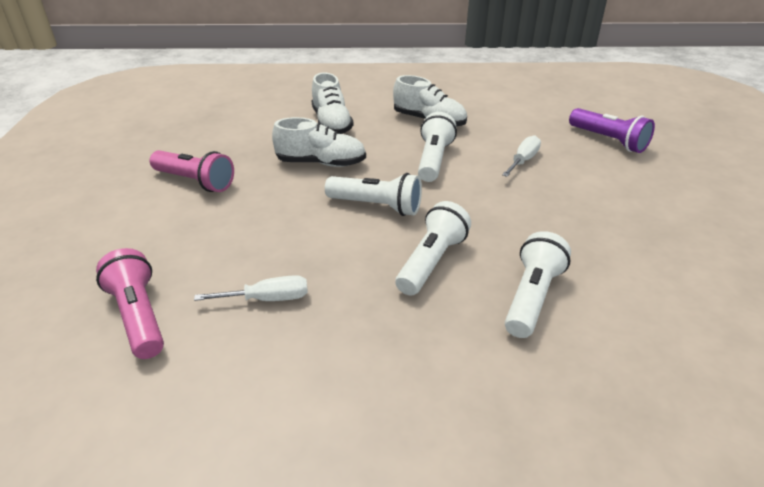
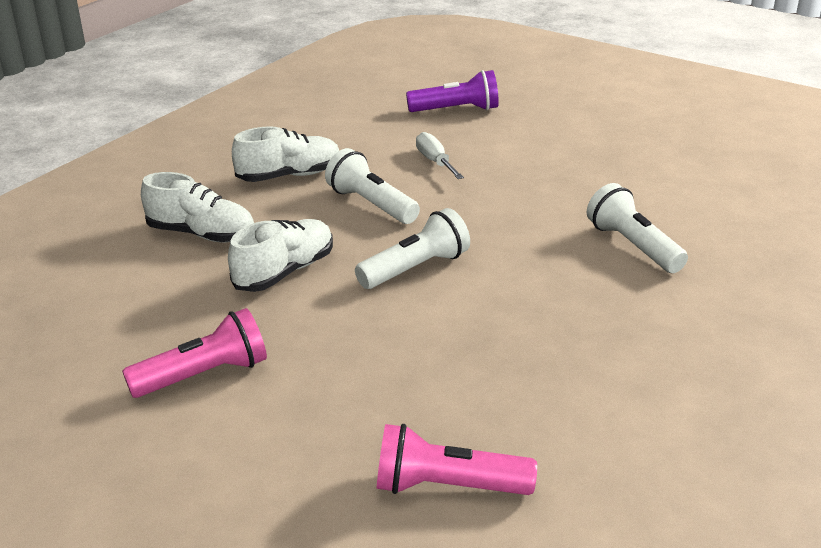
camera: 55 degrees left, 5 degrees down
white screwdriver [194,275,308,301] -> none
white flashlight [395,201,471,296] -> none

